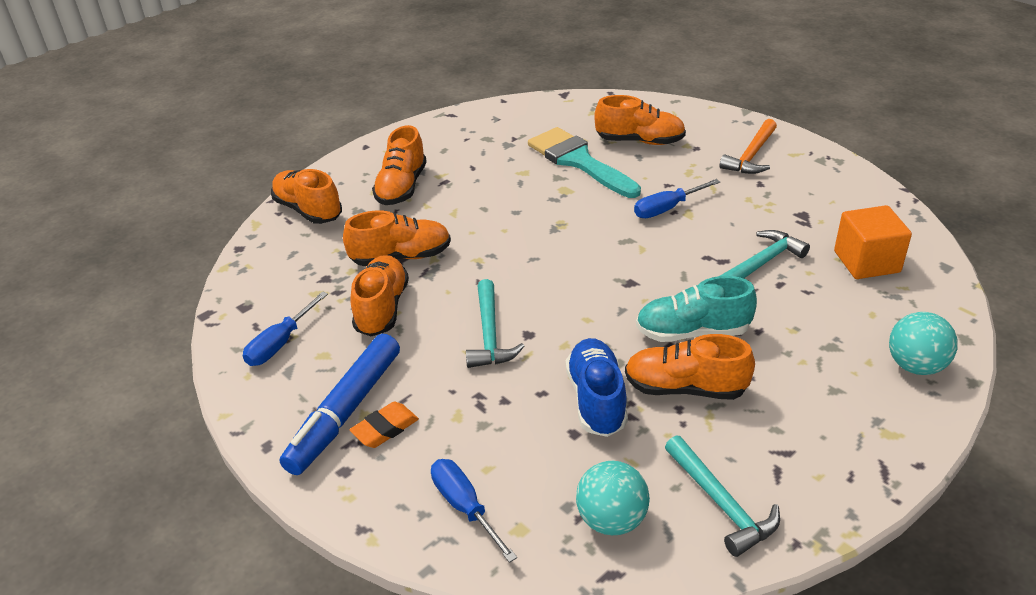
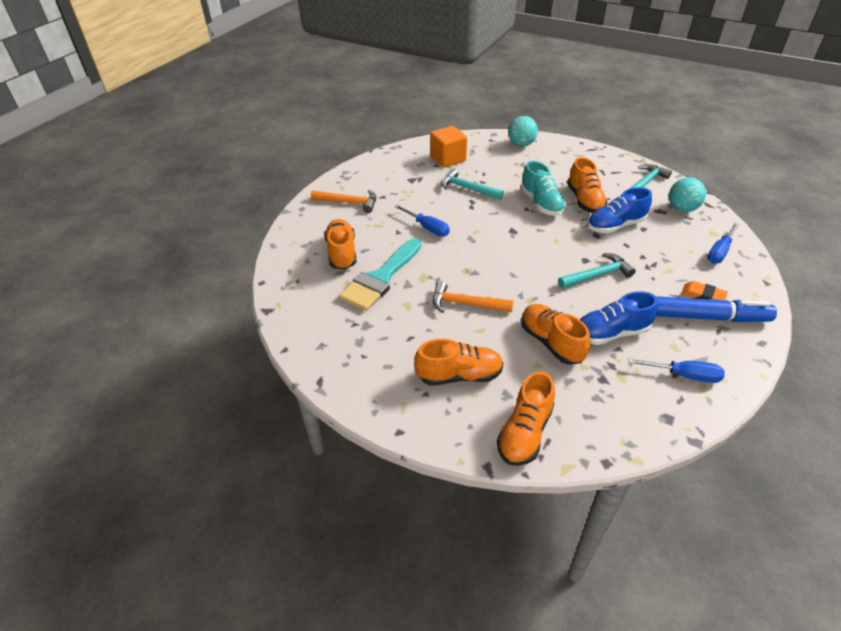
camera: 110 degrees left, 5 degrees up
orange shoe [350,255,409,336] -> blue shoe [580,291,658,345]
none -> orange hammer [433,281,514,313]

